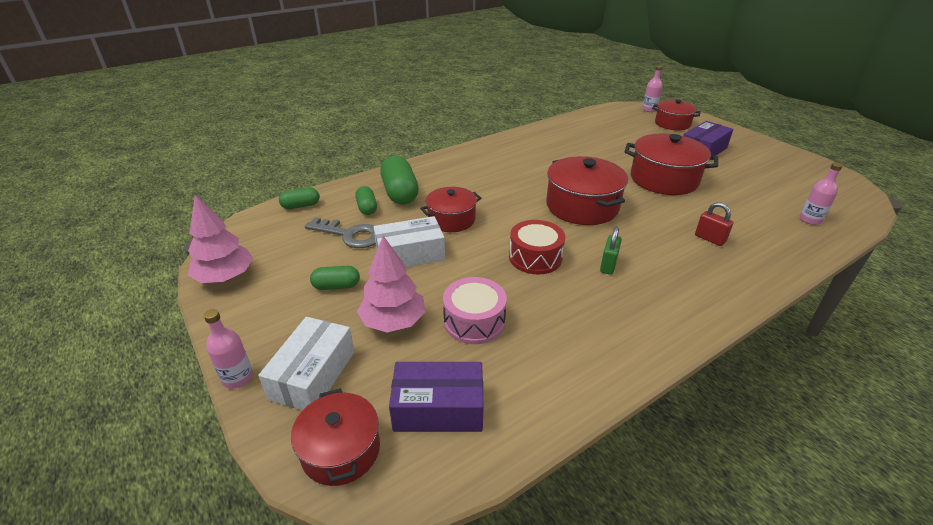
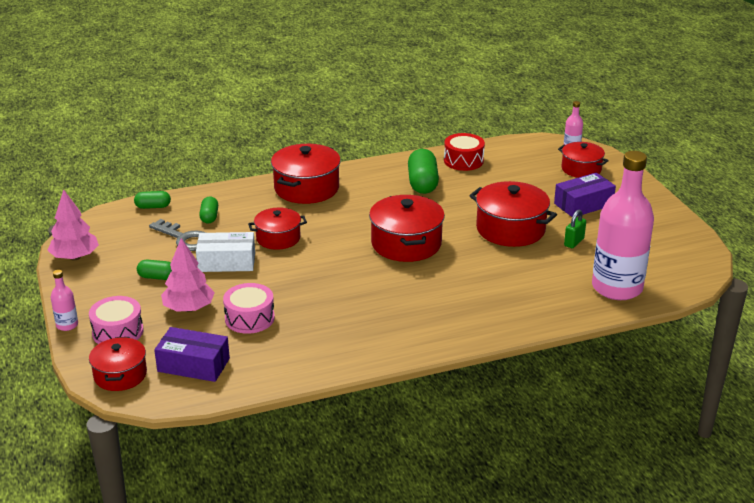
camera: 15 degrees right, 5 degrees down
white box [258,317,355,410] -> pink drum [89,296,144,344]
green capsule [380,156,419,205] -> green capsule moved to [408,149,439,194]
red drum [509,220,565,274] -> red drum moved to [444,133,485,171]
green padlock [600,227,622,275] -> green padlock moved to [564,210,586,248]
red padlock [695,202,733,246] -> none
pink bottle [799,162,843,225] -> pink bottle [592,151,654,300], size x2.44
none -> red pot [271,144,341,204]

